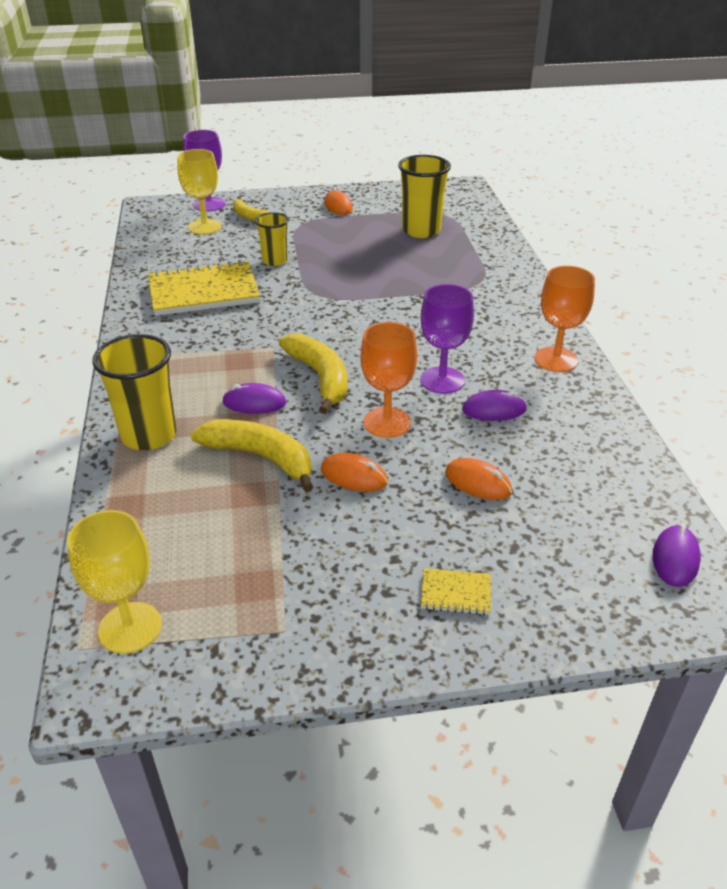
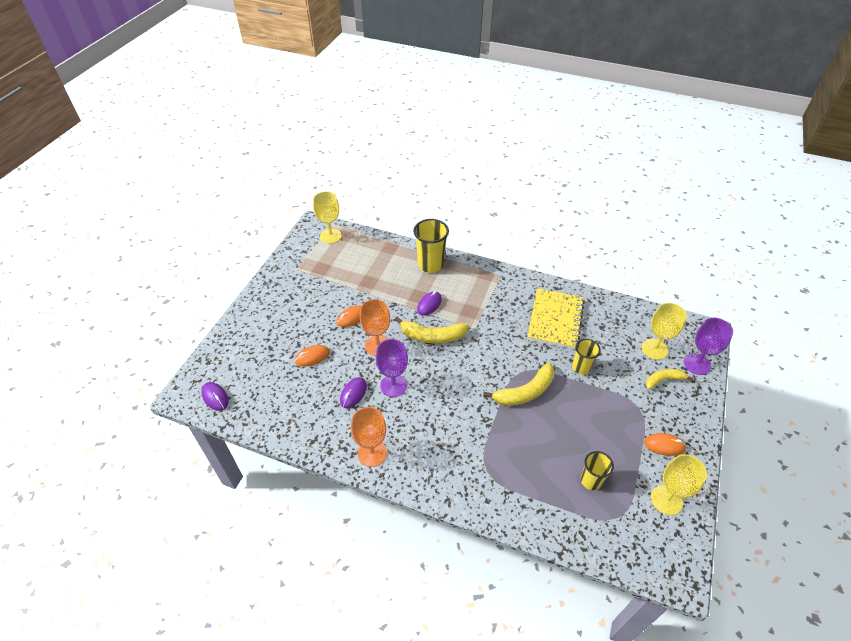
camera: 120 degrees right, 10 degrees up
yellow banana [191,419,313,492] -> yellow banana moved to [483,363,554,406]
yellow cup [398,155,451,238] -> yellow cup [581,451,614,490], size x0.61
yellow notebook [421,568,491,615] -> none
none -> yellow goblet [651,454,707,515]

